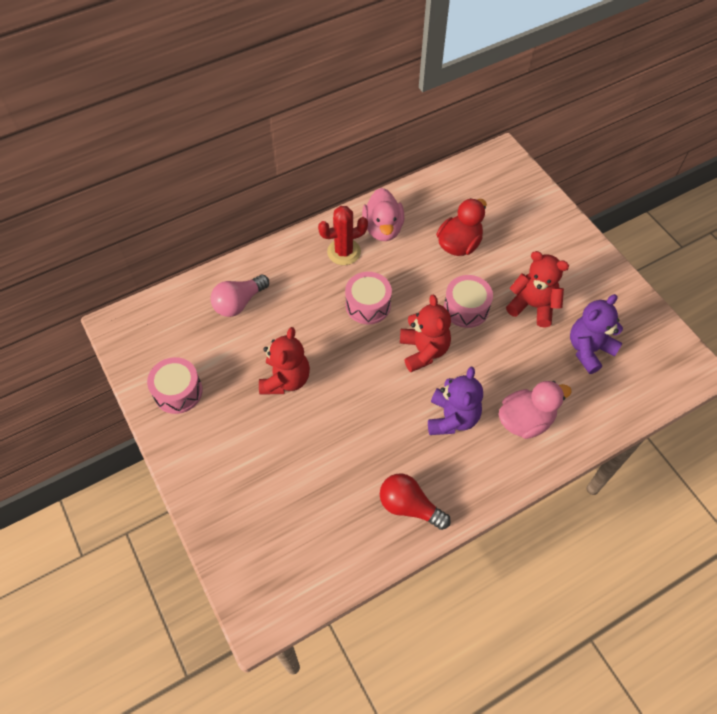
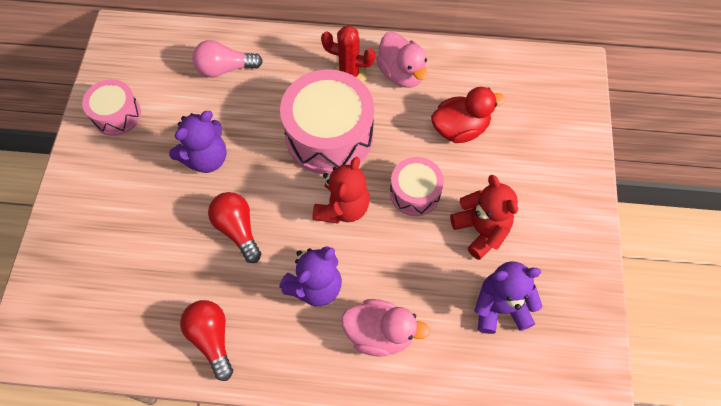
camera: 35 degrees right, 5 degrees up
red teddy bear [259,327,310,395] -> purple teddy bear [169,111,227,173]
pink drum [345,272,392,324] -> pink drum [280,69,374,174], size x1.81
pink duck [362,188,404,241] -> pink duck turned 60 degrees counterclockwise [376,32,428,88]
none -> red light bulb [208,192,261,263]

